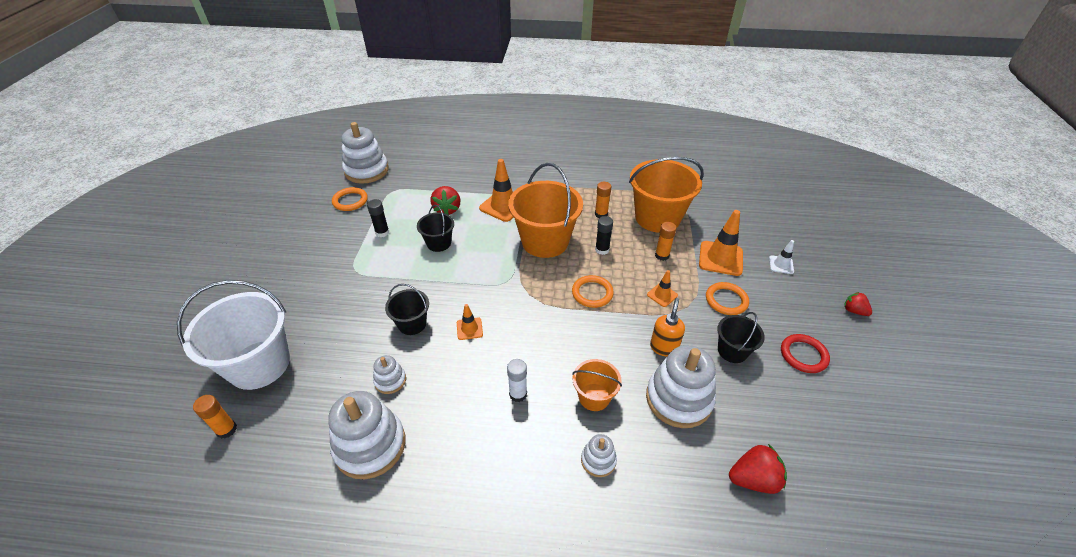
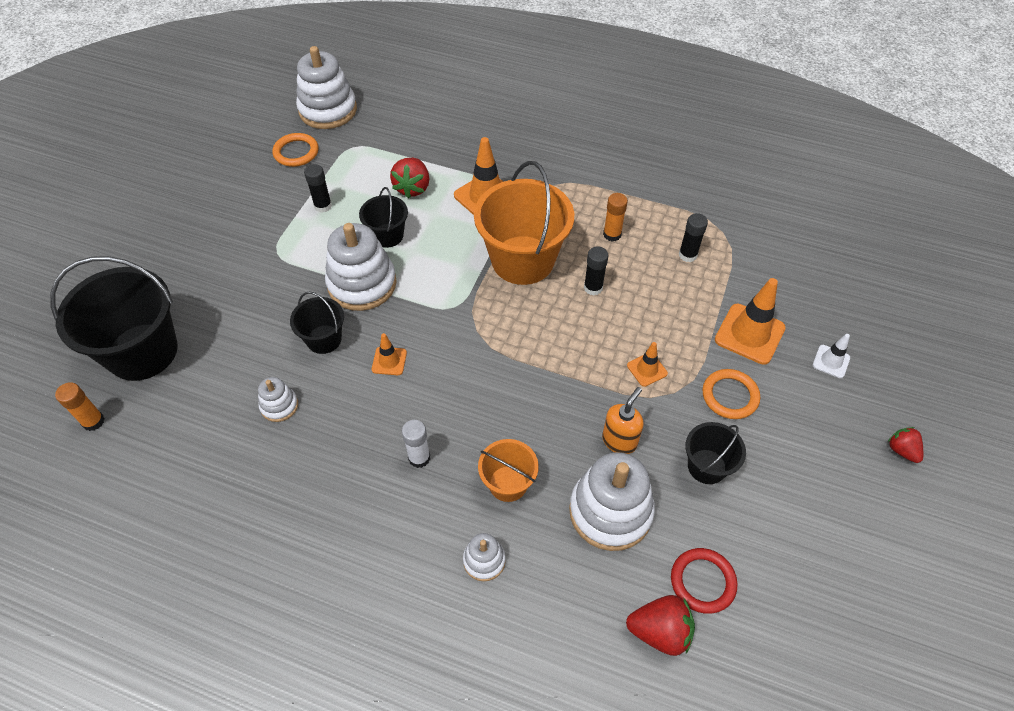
camera: 15 degrees right, 10 degrees up
white bucket [177,280,290,390] -> black bucket [50,256,178,381]
white stacking toy [328,391,406,479] -> white stacking toy moved to [325,223,397,311]
orange ring [572,275,614,308] -> none
orange bucket [629,157,704,233] -> black glue stick [679,213,708,262]
orange glue stick [655,222,677,261] -> none
red ring [781,334,830,373] -> red ring moved to [671,548,738,614]

